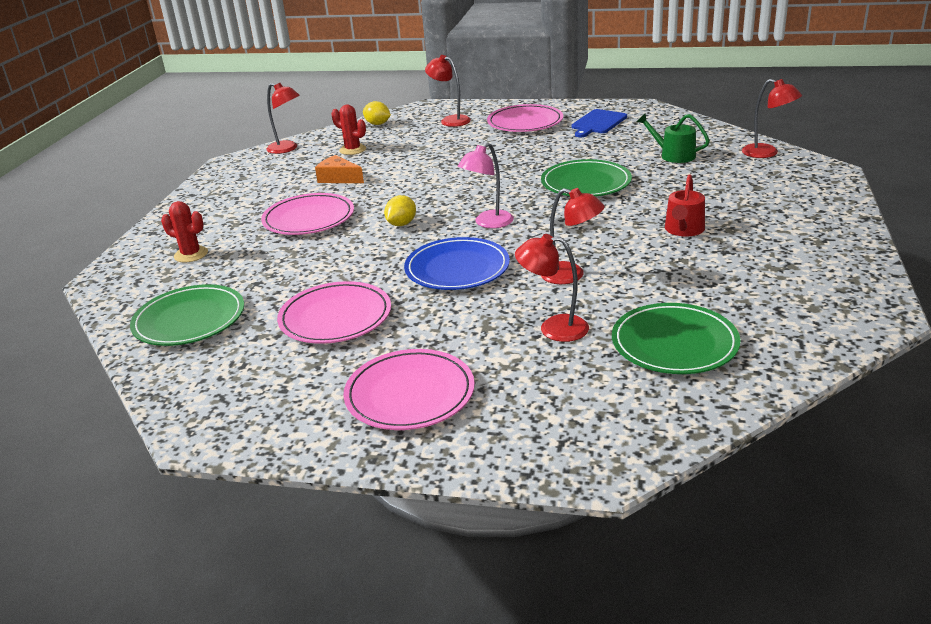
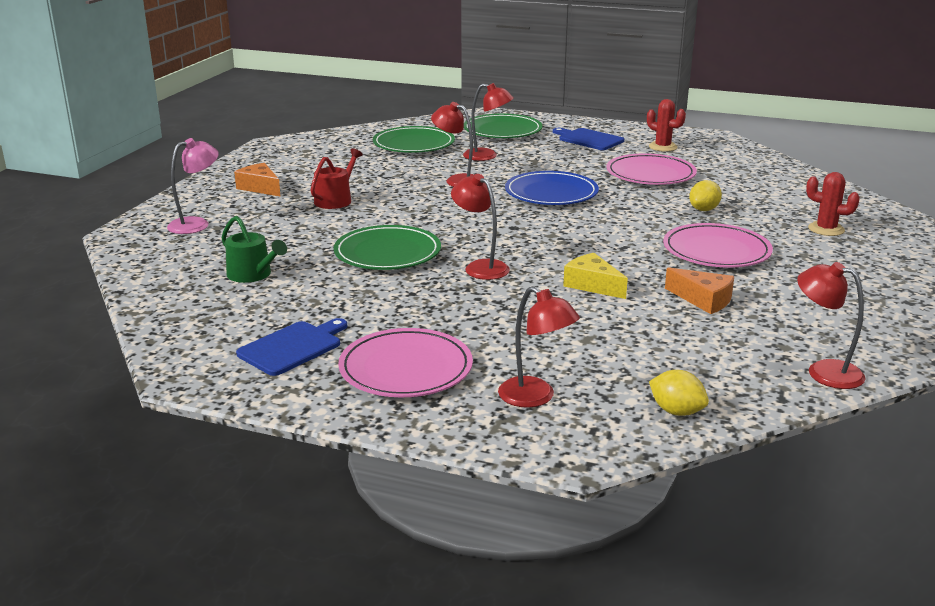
camera: 175 degrees left, 5 degrees down
green plate [130,284,244,346] -> green plate moved to [464,113,542,138]
red cactus [331,105,366,155] -> red cactus moved to [647,99,686,152]
pink plate [343,349,475,430] -> blue cutting board [553,128,624,150]
yellow lemon [384,195,416,226] -> yellow lemon moved to [689,180,722,211]
pink lamp [458,143,514,228] -> pink lamp moved to [167,138,219,234]
red lamp [742,79,802,158] -> red lamp moved to [451,174,510,280]
none -> orange cheese [234,163,281,197]
none -> yellow cheese [563,253,628,299]

